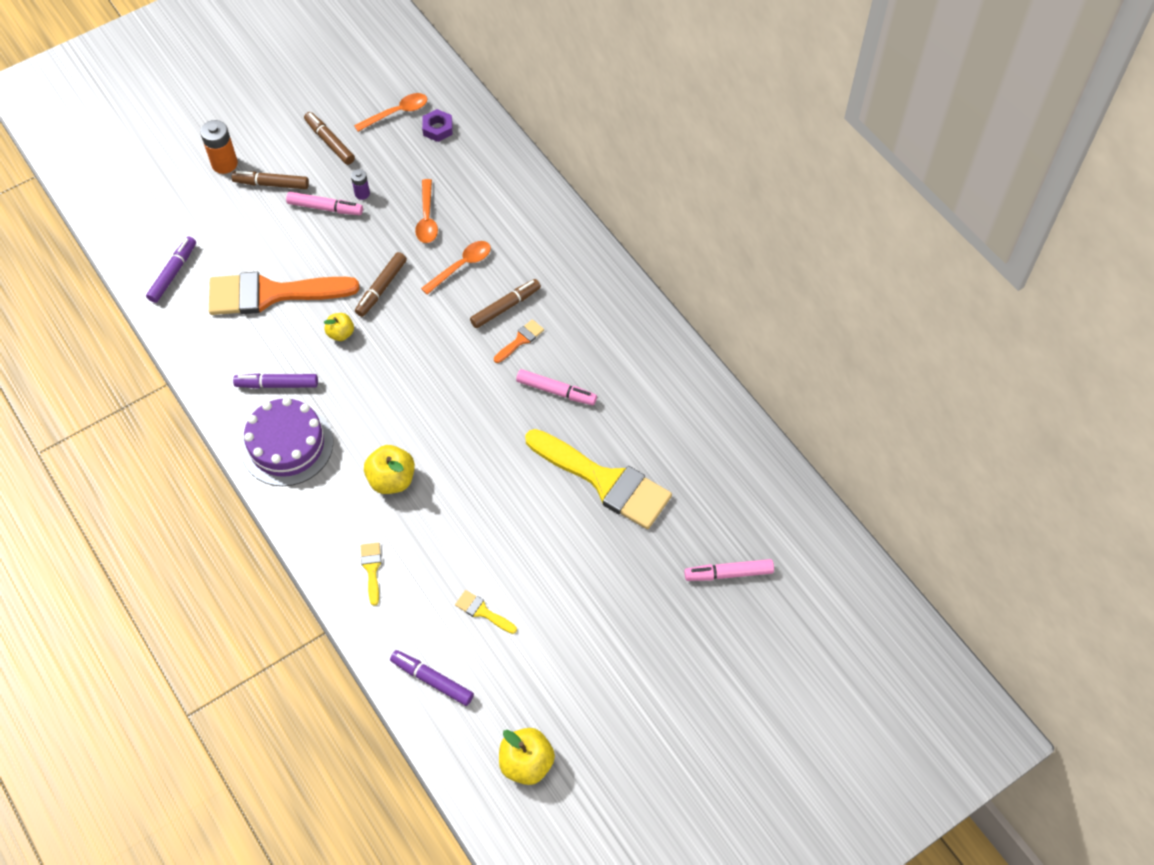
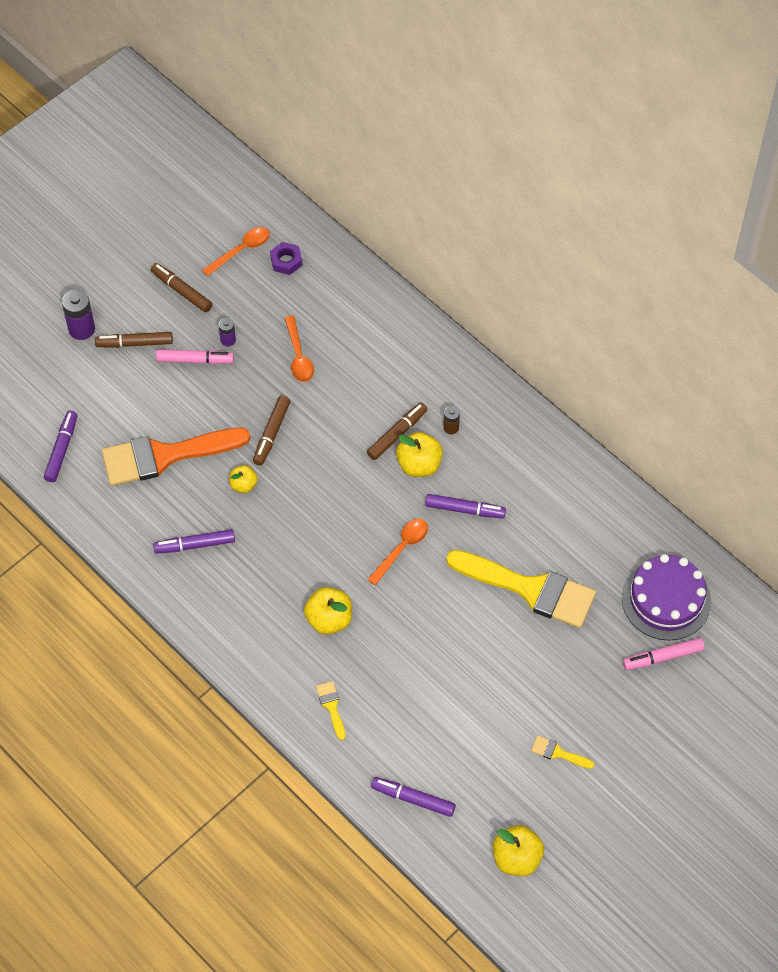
camera: 10 degrees left, 0 degrees up
orange battery [200,120,238,174] -> purple battery [62,290,95,340]
purple cake [241,397,333,486] -> purple cake moved to [622,554,711,641]
orange spoon [421,241,491,295] -> orange spoon moved to [367,519,428,585]
yellow brush [455,590,517,634] -> yellow brush moved to [531,735,595,769]
orange brush [494,319,544,363] -> yellow apple [396,432,443,477]
pink marker [516,369,597,405] -> purple marker [425,494,506,519]
none -> brown battery [443,406,460,434]

